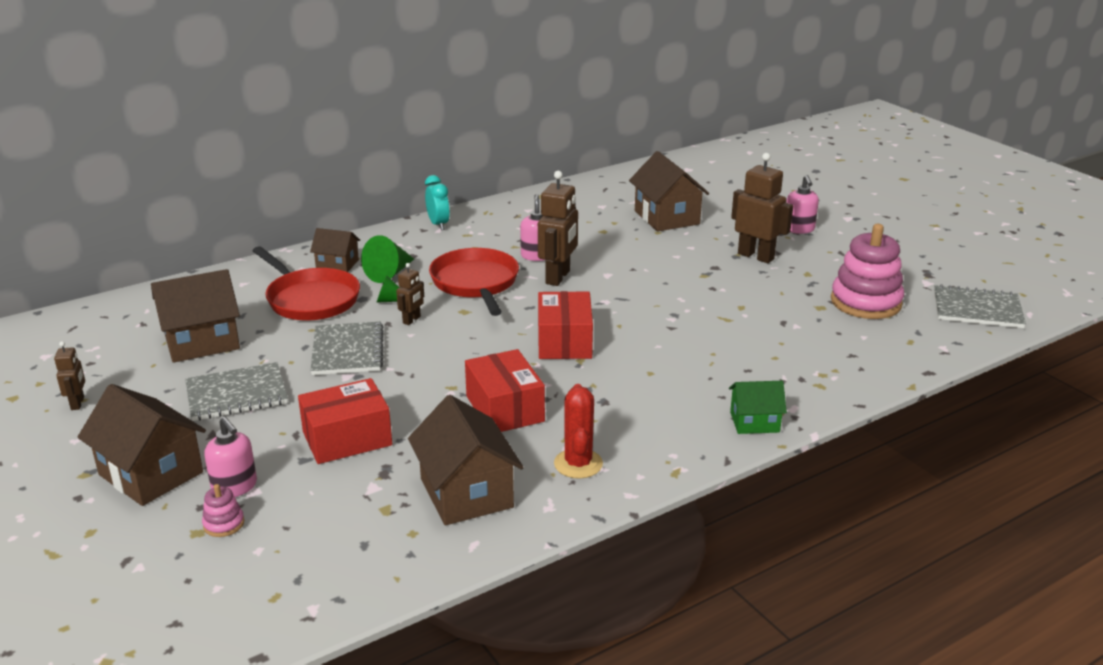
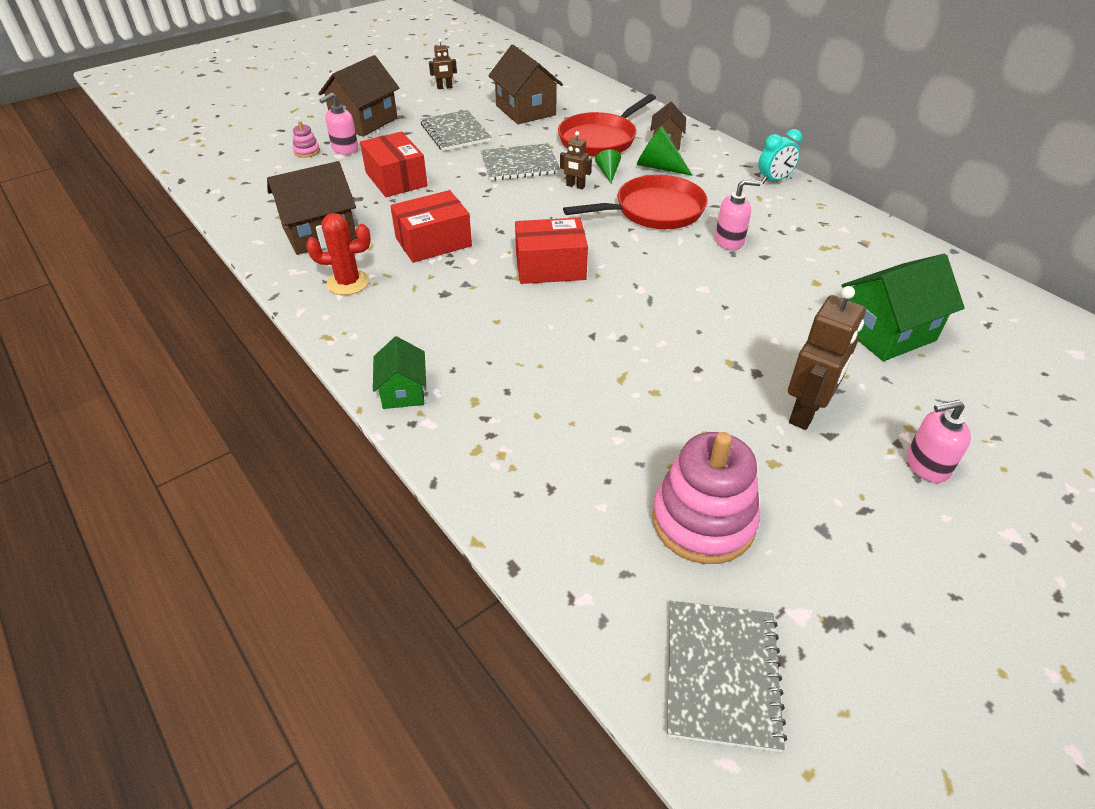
camera: 85 degrees right, 15 degrees up
brown robot [538,171,578,286] -> none
brown house [629,151,709,232] -> green house [841,254,965,361]

